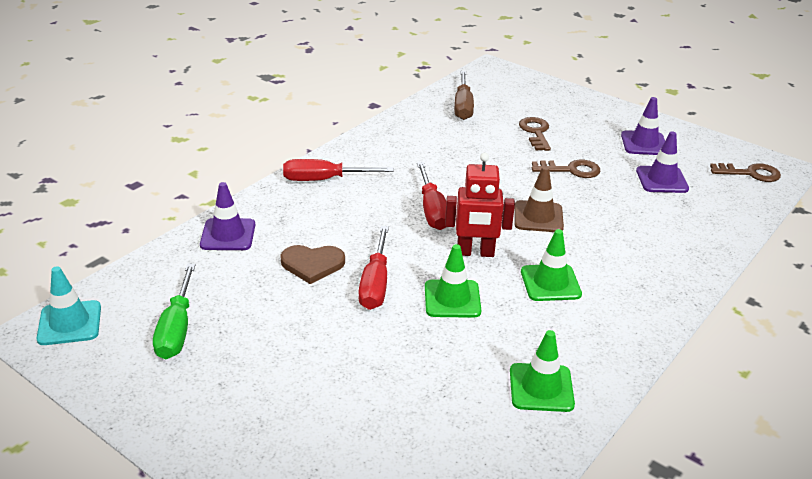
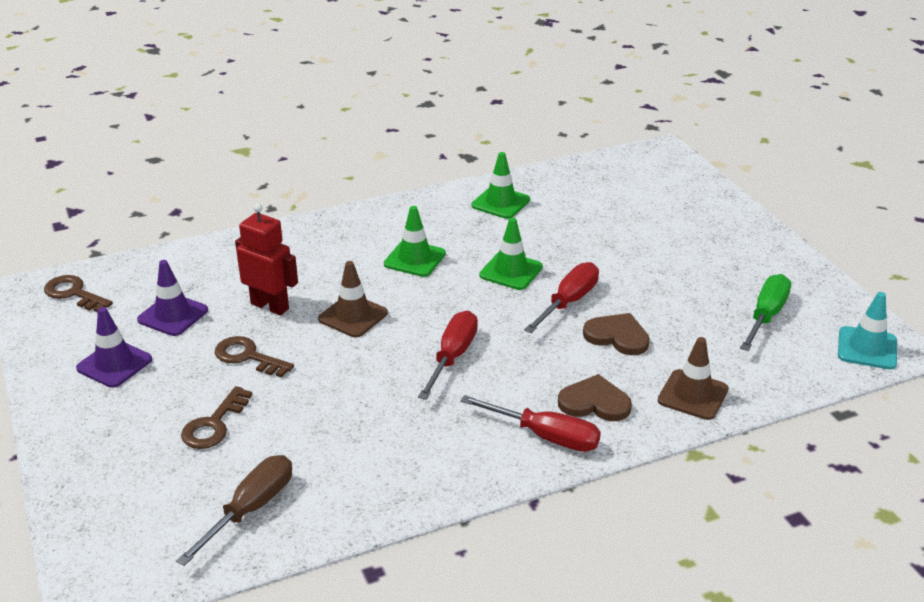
camera: 150 degrees left, 0 degrees up
purple traffic cone [200,182,255,250] -> brown traffic cone [658,337,729,420]
red robot [445,153,515,257] -> red robot moved to [235,203,298,315]
none -> brown heart [558,374,632,421]

